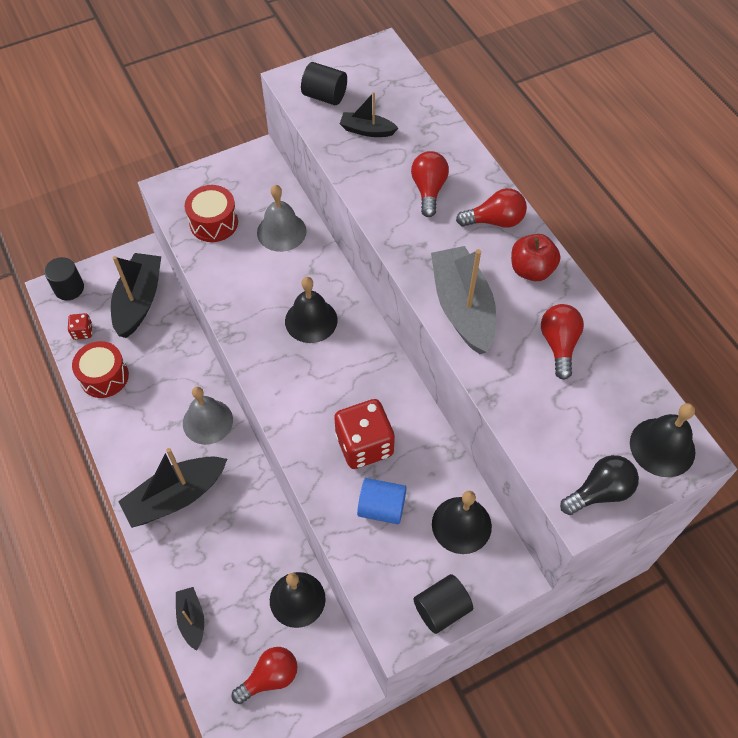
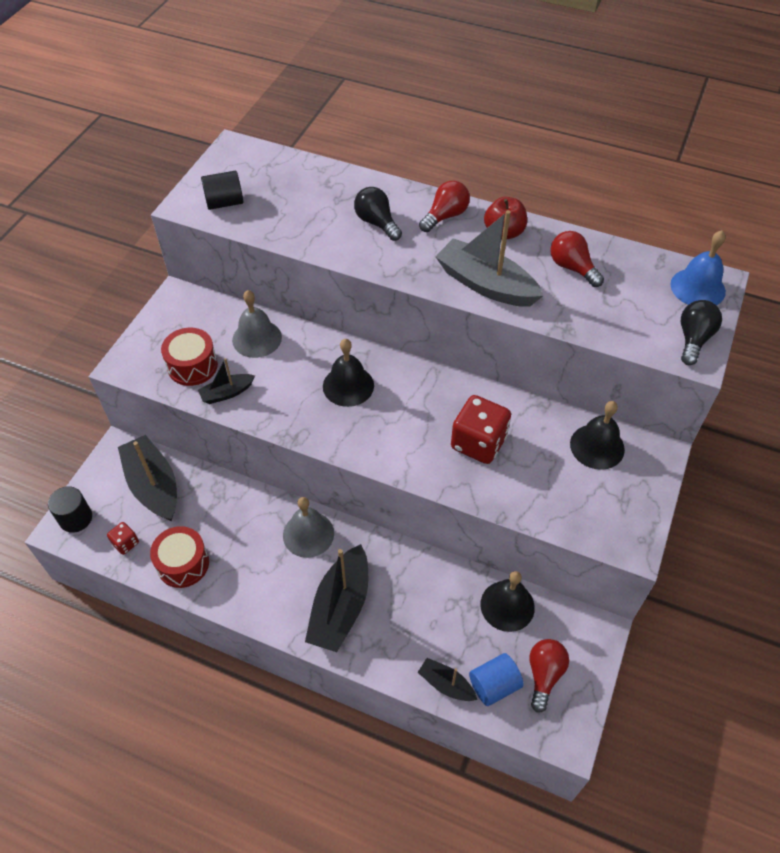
camera: 40 degrees left, 5 degrees down
black boat [340,92,398,137] -> black boat moved to [198,358,255,404]
blue cylinder [357,478,407,524] -> blue cylinder moved to [469,653,524,706]
red light bulb [411,151,449,217] -> black light bulb [354,187,402,241]
black cylinder [414,574,473,634] -> none
black bell [630,403,696,477] -> blue bell [671,230,726,305]

